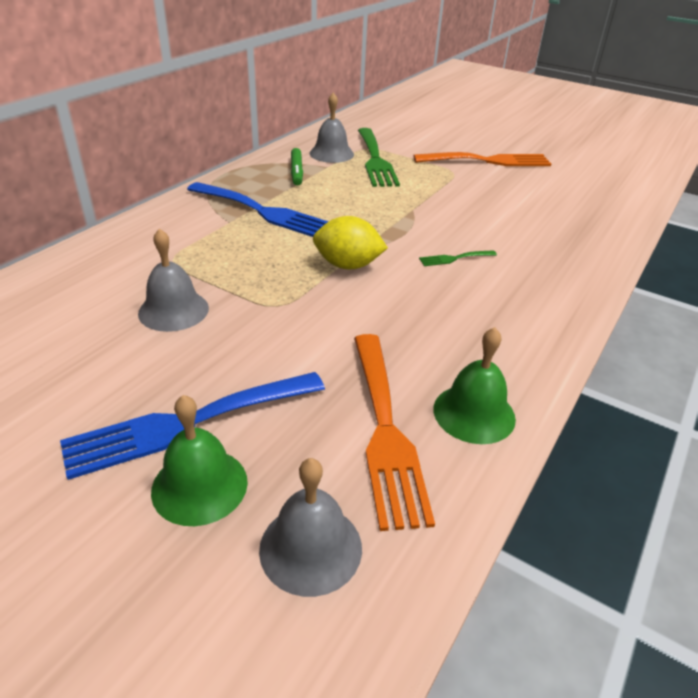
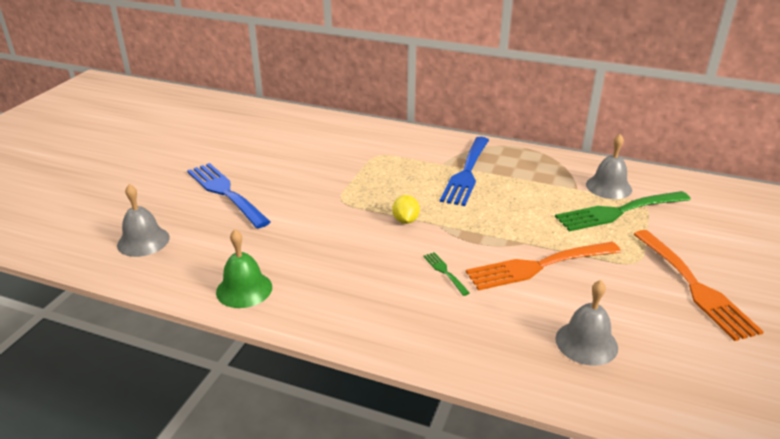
camera: 80 degrees right, 5 degrees down
grey bell [138,228,209,332] -> grey bell moved to [555,280,618,366]
green bell [151,395,248,526] -> none
green marker [291,148,303,186] -> none
yellow lemon [313,216,388,270] -> yellow lemon [392,195,420,224], size x0.67
orange fork [354,334,435,531] -> orange fork moved to [466,242,621,291]

